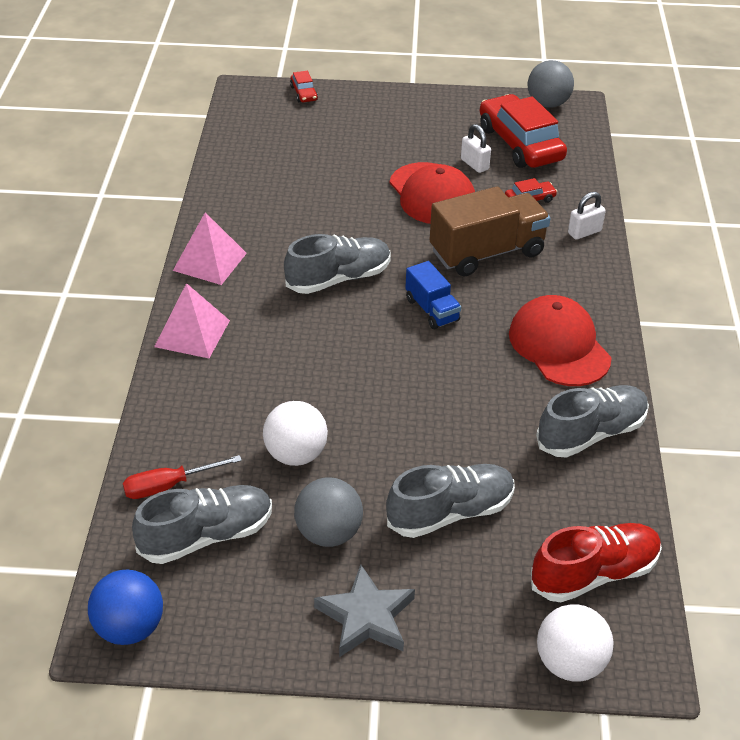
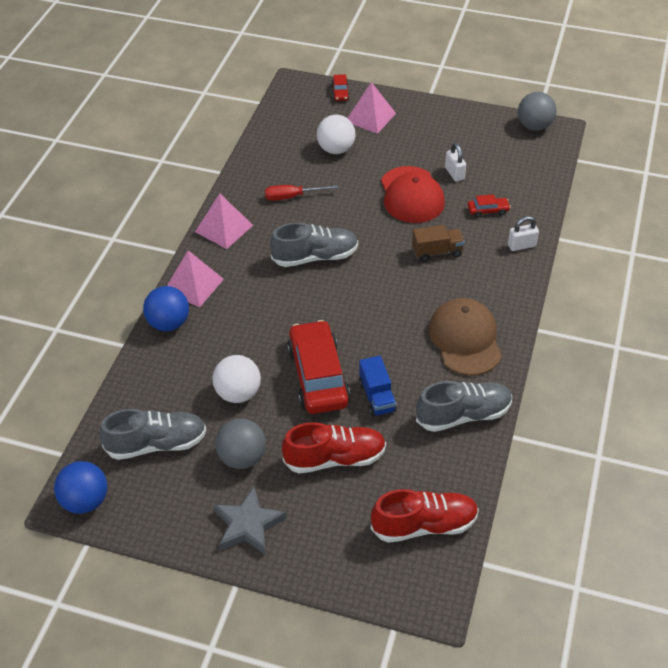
camera: 15 degrees right, 5 degrees up
red screwdriver [123,455,242,499] -> red screwdriver moved to [265,185,338,201]
grey shoe [386,464,515,538] -> red shoe [282,422,386,473]
blue truck [405,261,461,329] -> blue truck moved to [359,356,397,417]
brown truck [429,186,551,276] -> brown truck [412,225,465,262], size x0.55
red car [480,94,567,168] -> red car moved to [287,320,350,414]
red cap [509,295,612,386] -> brown cap [428,298,502,375]
white ball [537,604,614,682] -> white ball moved to [317,115,355,154]
none -> blue ball [143,286,189,331]
none -> pink pyramid [348,82,396,134]

